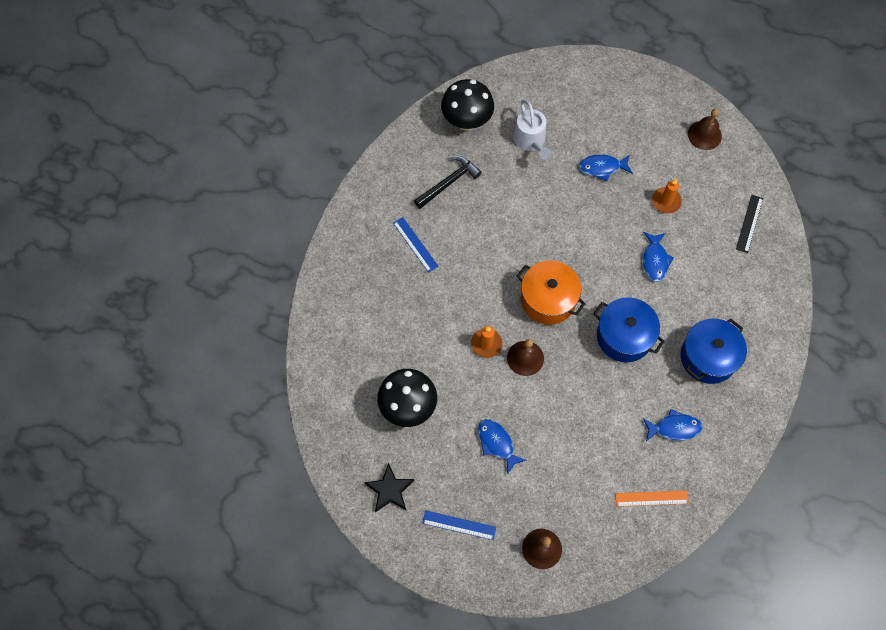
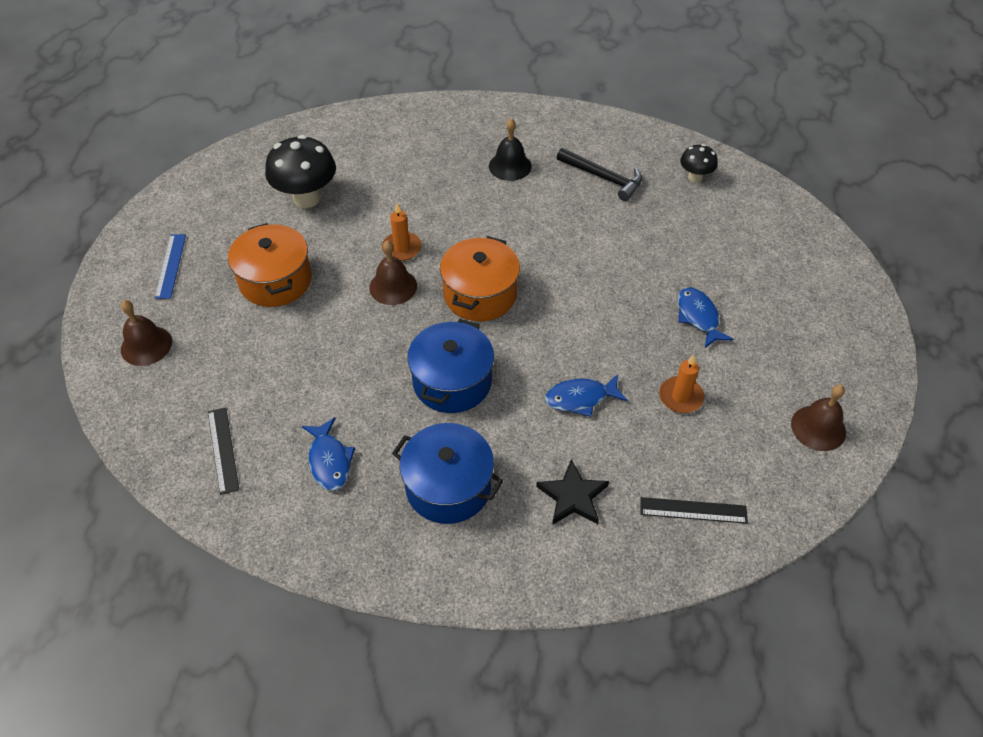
camera: 75 degrees right, 15 degrees down
black star [364,463,414,512] -> black star moved to [536,459,609,525]
blue ruler [393,217,439,273] -> black bell [489,118,532,181]
black mushroom [441,79,494,131] -> black mushroom [680,144,718,183], size x0.55
blue fish [478,419,527,473] -> orange pot [228,223,312,307]
white watering can [513,100,551,159] -> none
orange ruler [615,490,689,507] -> black ruler [208,407,239,495]

